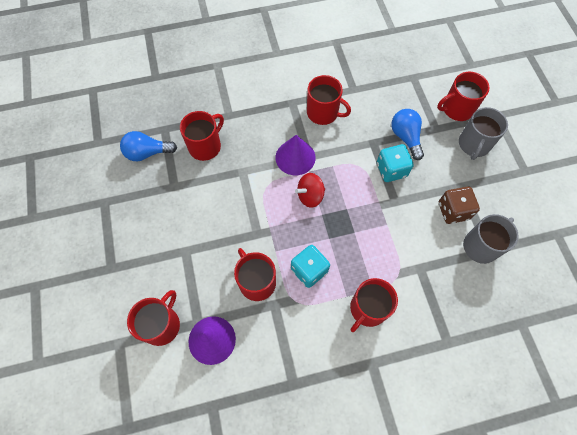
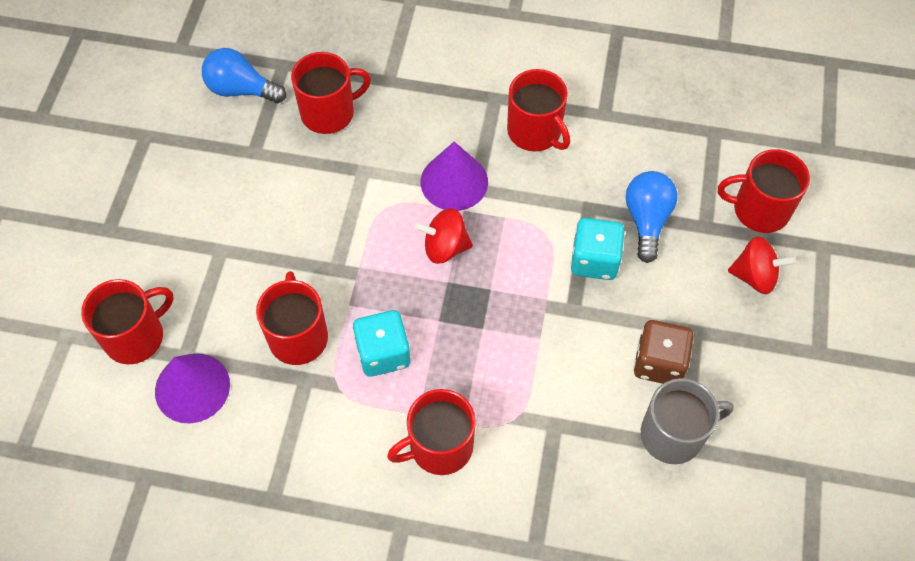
camera: 25 degrees right, 5 degrees down
grey mug [459,107,508,160] -> red spinning top [728,236,796,294]

